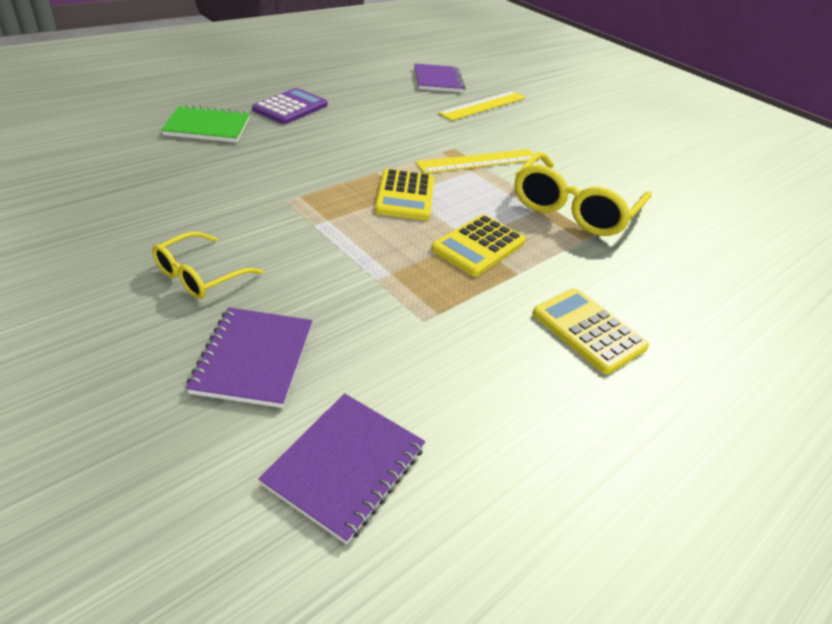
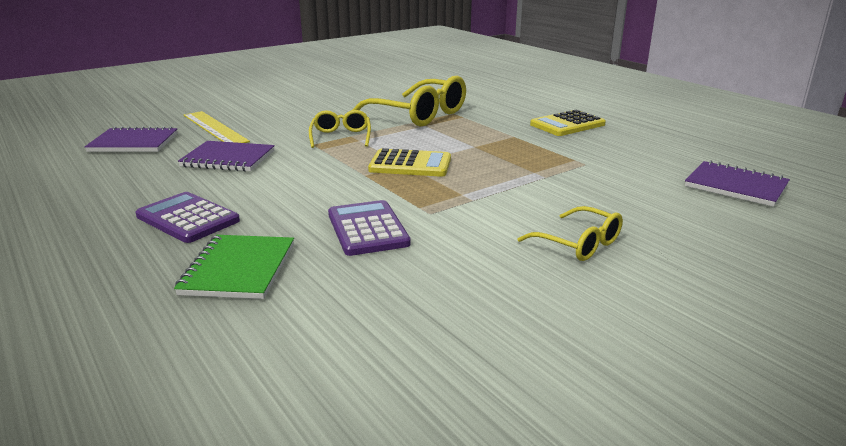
camera: 80 degrees left, 15 degrees down
purple notebook [186,307,313,408] -> purple notebook moved to [178,141,275,172]
yellow ruler [415,149,539,174] -> yellow glasses [309,110,371,148]
yellow calculator [431,214,526,277] -> none
none -> purple calculator [328,200,411,256]

